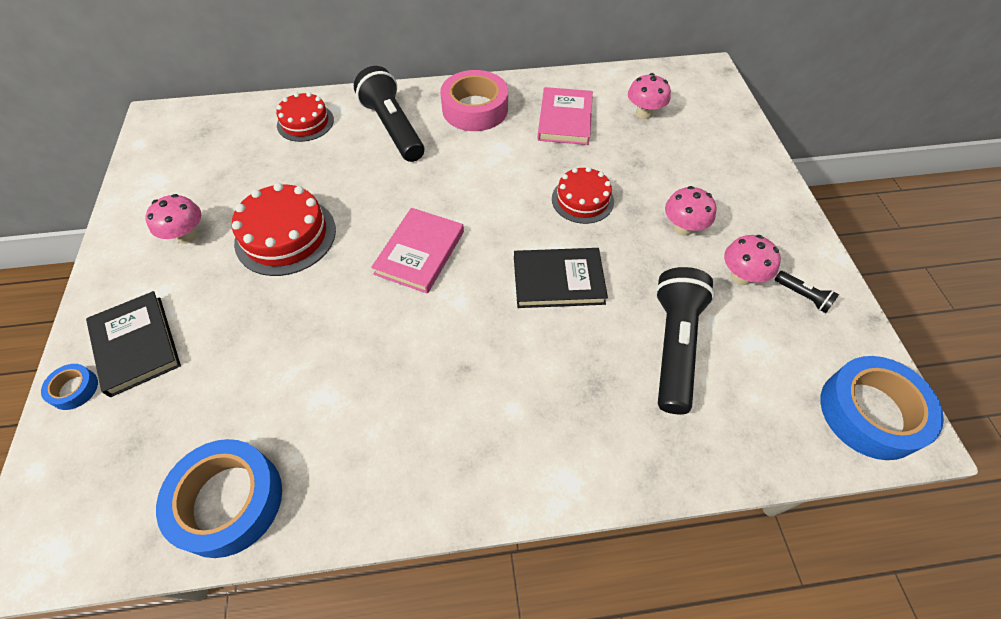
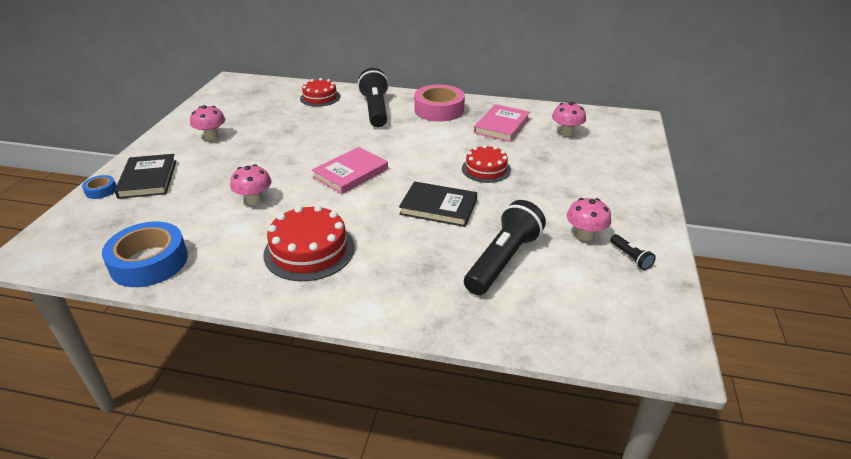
camera: 20 degrees right, 20 degrees down
red cake [232,183,336,276] -> red cake moved to [263,205,355,281]
pink mushroom [665,186,717,236] -> pink mushroom moved to [230,164,271,205]
blue tape [820,356,944,460] -> none

